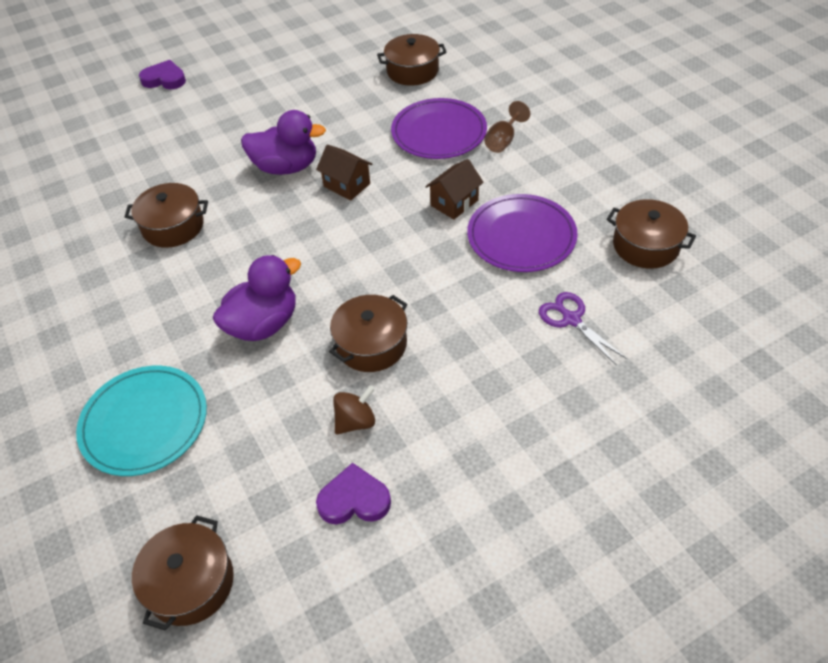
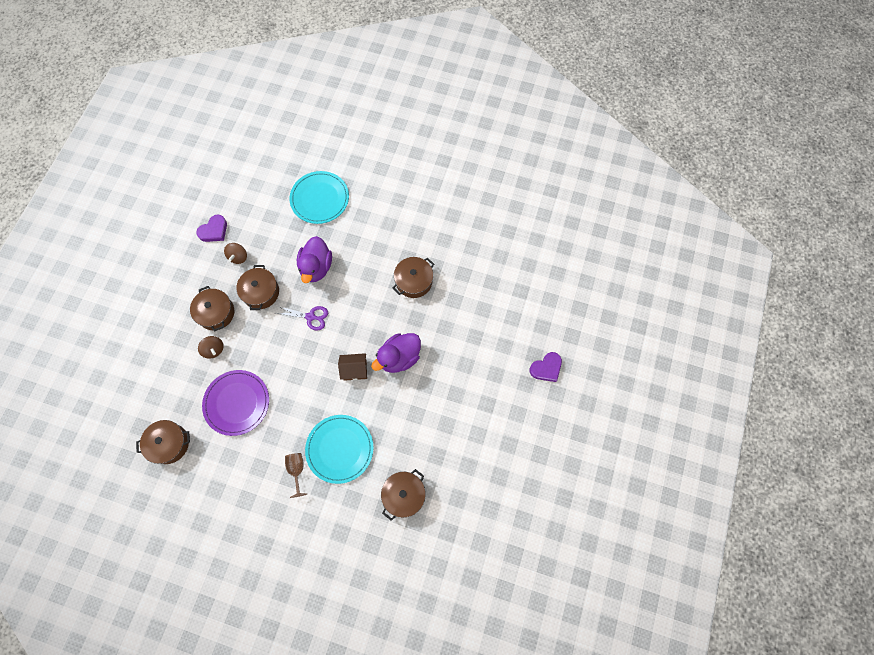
camera: 135 degrees right, 20 degrees up
brown pot [132,515,234,631] -> brown pot moved to [190,286,234,332]
purple plate [391,98,487,159] -> turquoise plate [305,415,374,484]
brown house [425,159,484,220] -> none
purple scissors [539,292,627,366] -> purple scissors moved to [276,306,328,331]
none -> brown spinning top [198,336,224,359]

